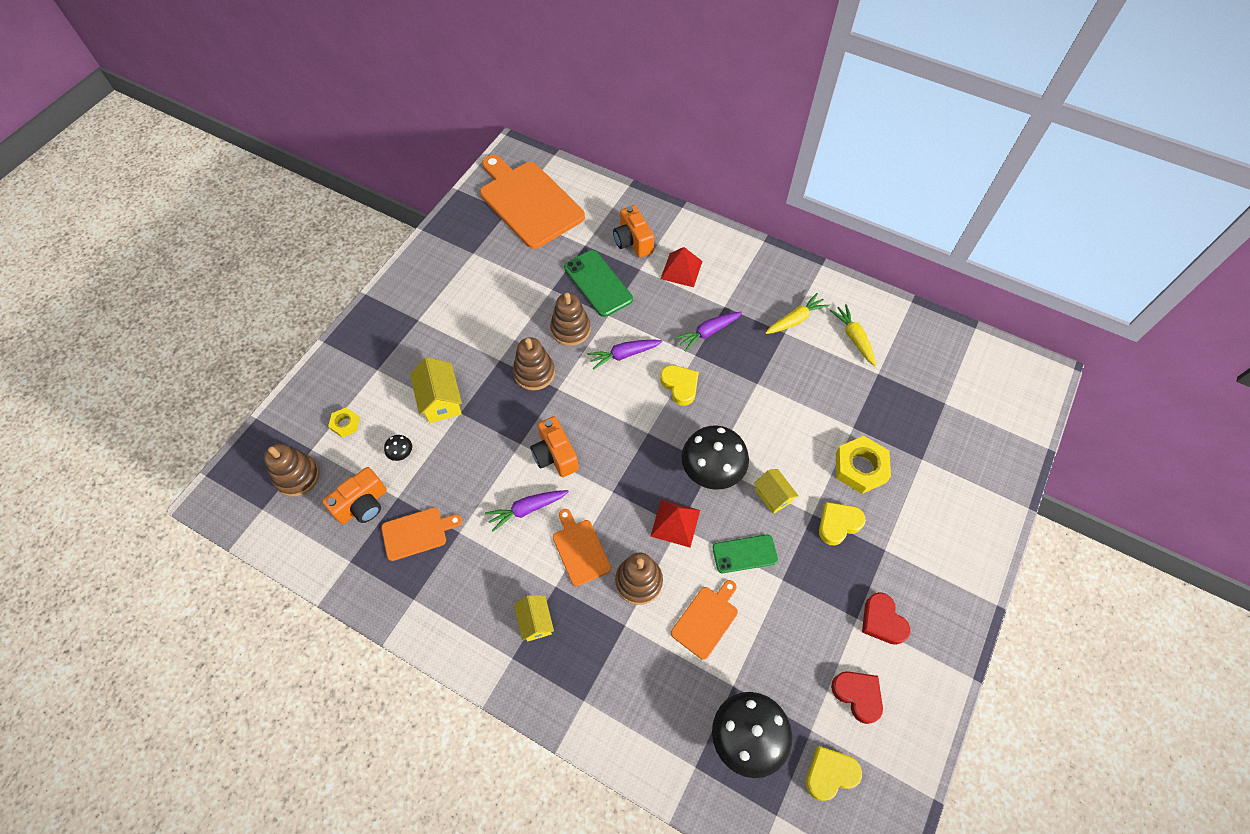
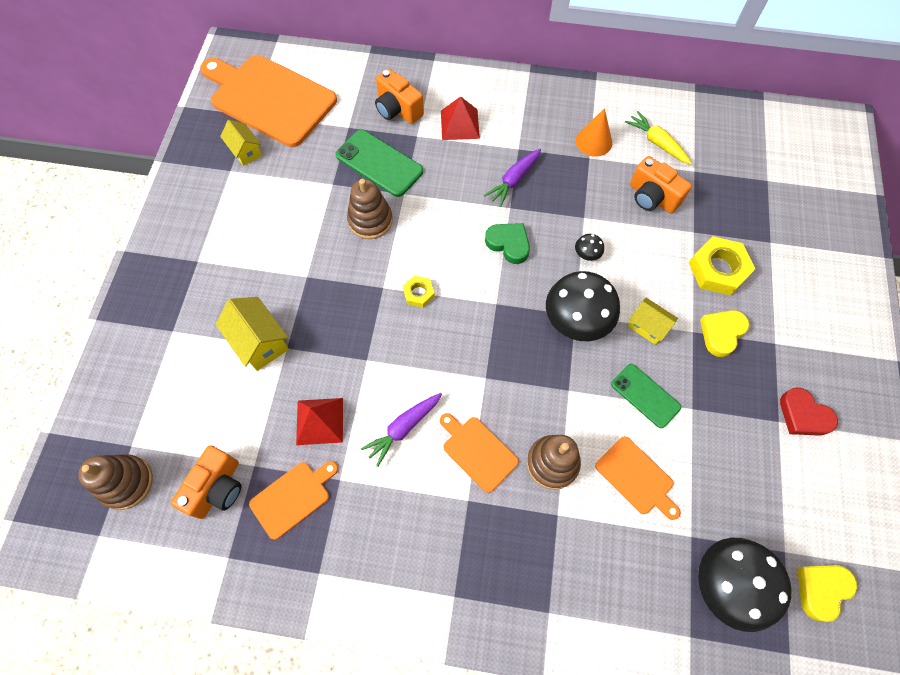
camera: 20 degrees left, 5 degrees up
yellow nut [328,408,360,437] -> yellow nut moved to [403,276,435,308]
black mushroom [384,435,412,461] -> black mushroom moved to [575,234,604,261]
brown stacking toy [513,337,555,391] -> none
yellow house [514,595,554,641] -> yellow house moved to [220,120,262,166]
orange camera [530,416,579,477] -> orange camera moved to [630,156,692,214]
purple carrot [587,340,663,370] -> none
red pyramid [651,499,700,548] -> red pyramid moved to [296,398,343,445]
yellow heart [660,365,699,406] -> green heart [485,223,530,264]
orange cutting board [671,580,738,660] -> orange cutting board turned 120 degrees clockwise [595,436,680,520]
green phone [712,535,778,573] -> green phone turned 75 degrees clockwise [611,364,681,428]
yellow carrot [765,293,829,334] -> orange cone [576,108,612,157]
red heart [831,671,883,724] -> none

